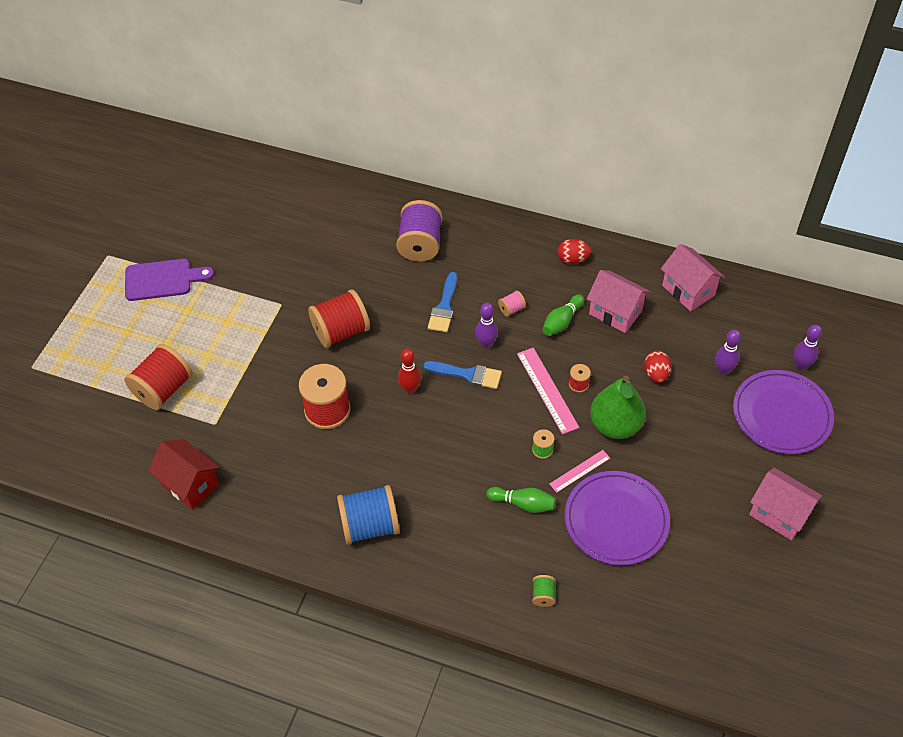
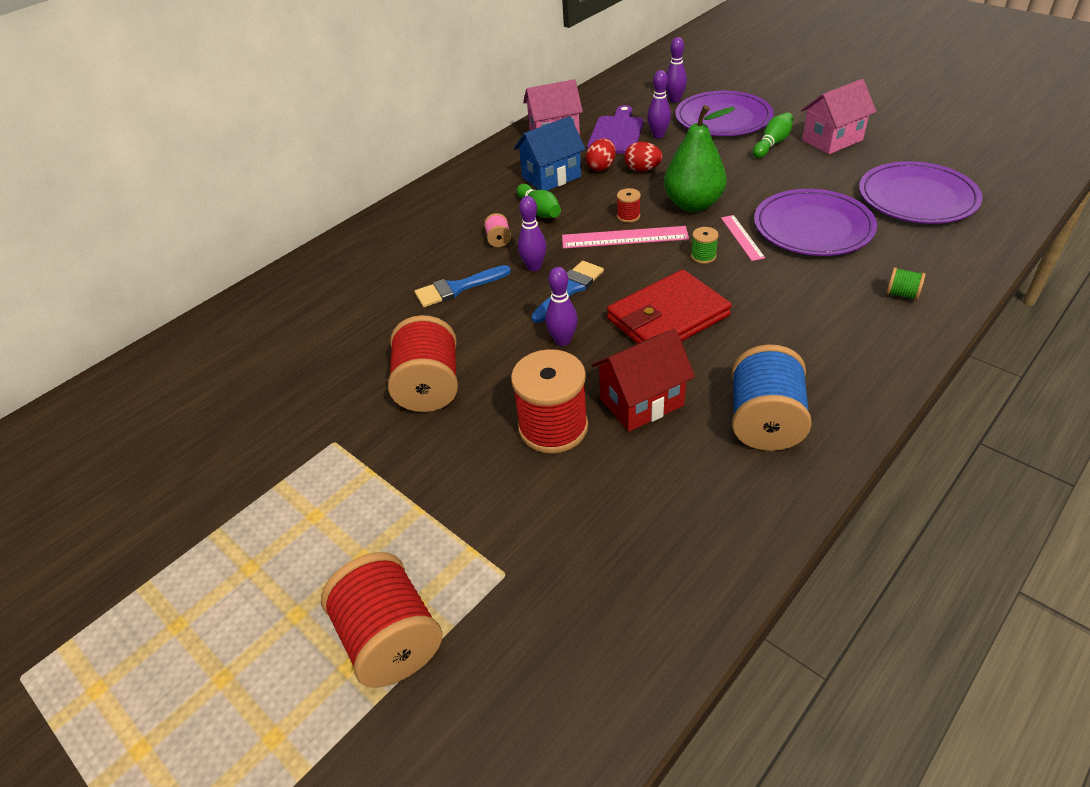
camera: 65 degrees left, 10 degrees down
purple cutting board [125,259,214,301] -> purple cutting board moved to [587,105,644,154]
red house [148,439,220,510] -> red house moved to [592,329,695,432]
purple spool [396,200,442,262] -> none
red bowling pin [398,349,421,394] -> purple bowling pin [545,267,578,346]
blue brush [428,272,457,332] -> blue brush turned 120 degrees clockwise [415,265,511,307]
green bowling pin [487,487,556,513] -> green bowling pin moved to [753,112,793,158]
red egg [558,239,591,264] -> red egg moved to [586,139,616,171]
pink house [587,270,650,333] -> blue house [514,116,586,191]
none -> red wallet [607,269,732,344]
none -> purple plate [859,161,983,224]

